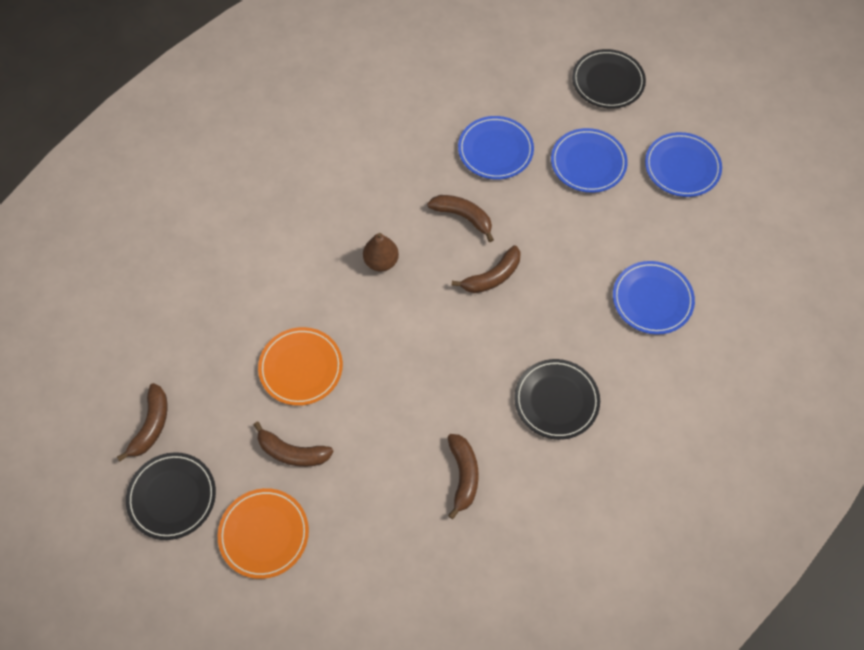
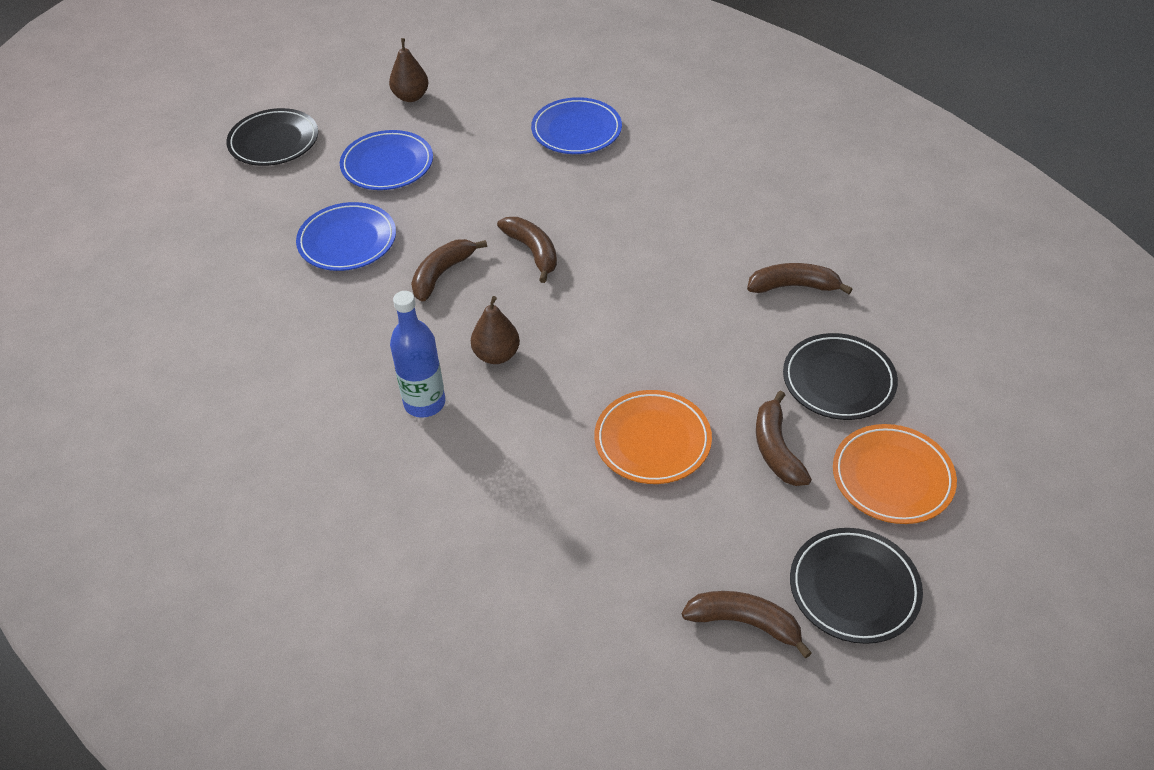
camera: 85 degrees left, 15 degrees down
brown banana [254,422,334,467] -> brown banana turned 150 degrees clockwise [756,391,812,486]
black plate [514,359,600,440] -> black plate moved to [783,333,898,420]
blue plate [645,132,722,197] -> brown pear [389,38,429,102]
none -> blue bottle [390,291,445,418]

